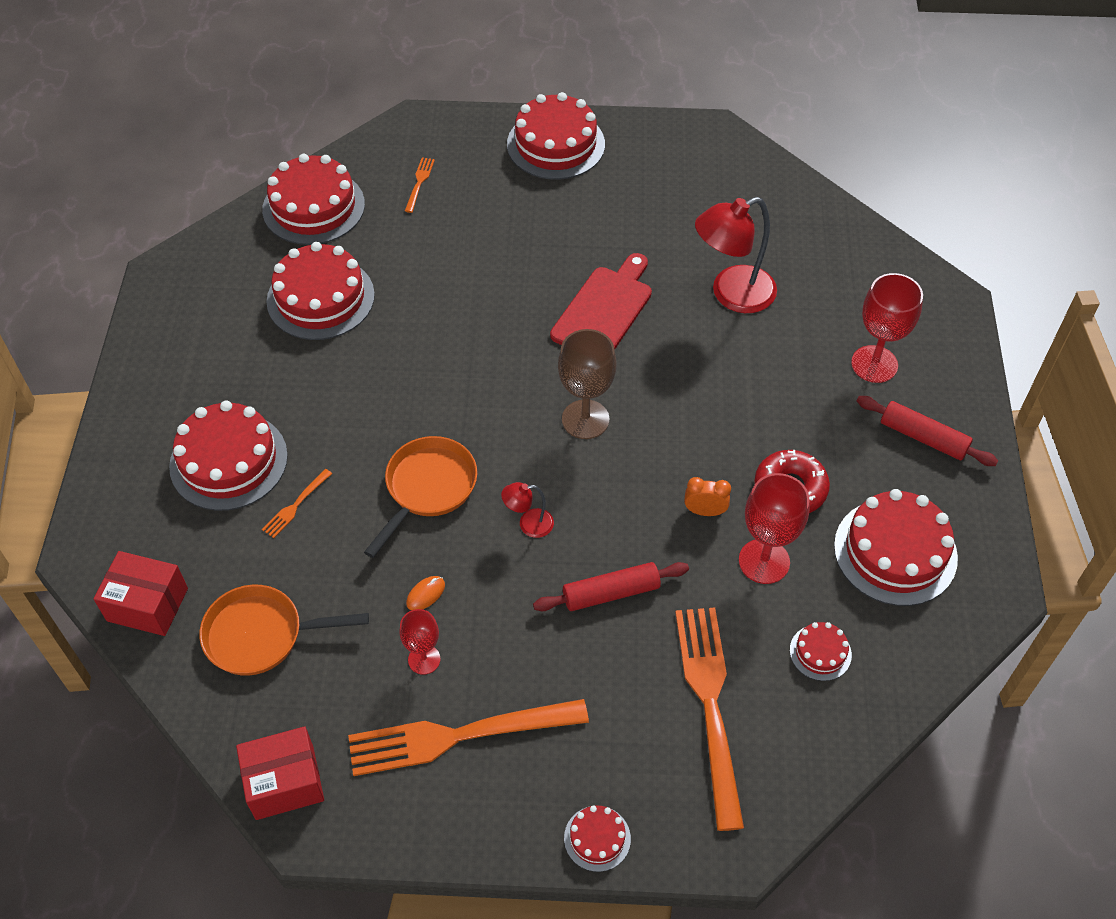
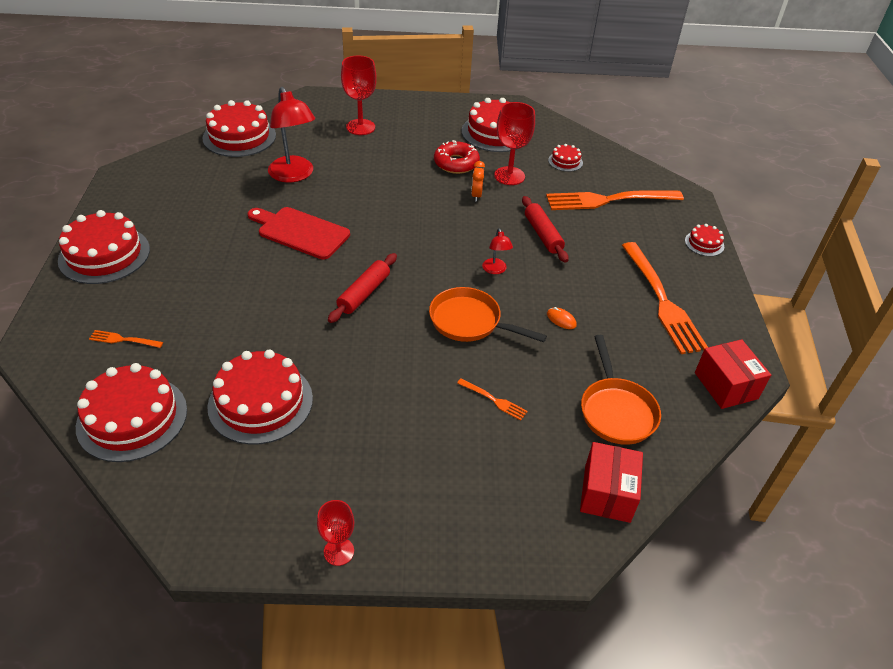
camera: 95 degrees left, 10 degrees down
red cake [169,400,288,511] -> red cake moved to [202,100,276,157]
red goblet [399,609,441,675] -> red goblet moved to [317,500,354,566]
brown goblet [558,329,617,439] -> none
red rolling pin [857,396,998,466] -> red rolling pin moved to [328,253,397,323]

